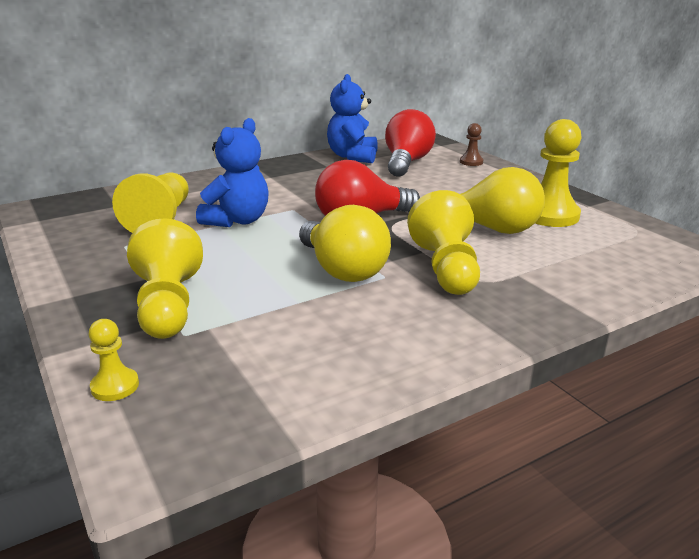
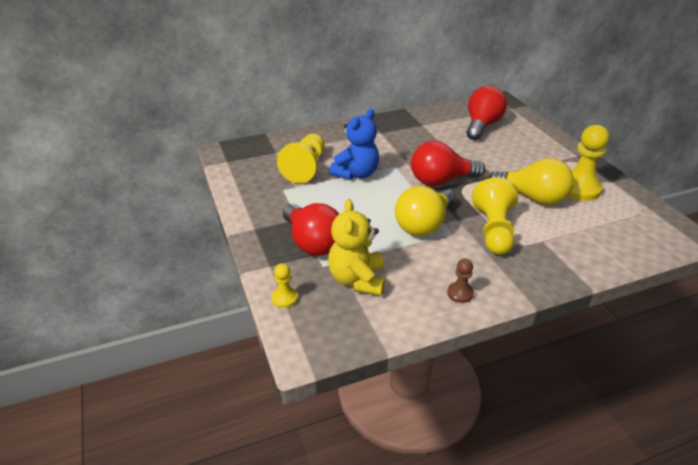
camera: 10 degrees right, 10 degrees up
yellow pawn [127,218,203,339] -> red light bulb [283,203,339,256]
yellow light bulb [299,205,391,282] -> yellow light bulb turned 60 degrees clockwise [395,186,456,236]
blue teddy bear [327,74,378,163] -> none
brown pawn [460,123,483,166] -> brown pawn moved to [447,259,474,303]
none -> yellow teddy bear [328,199,385,296]

